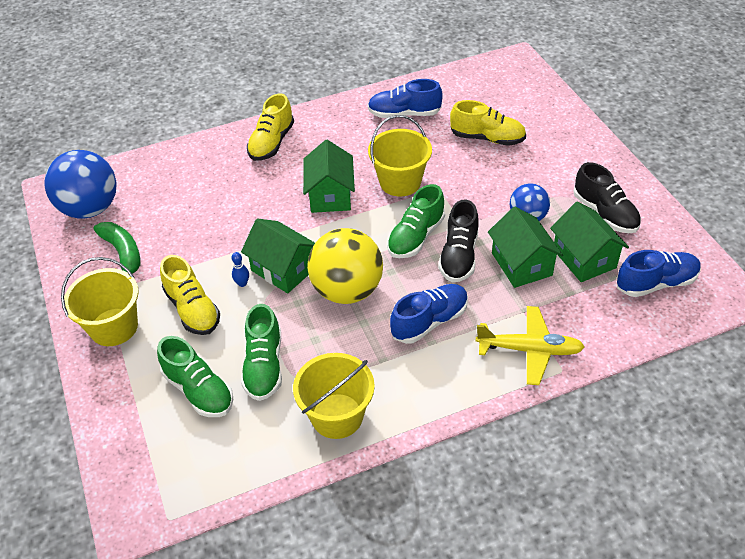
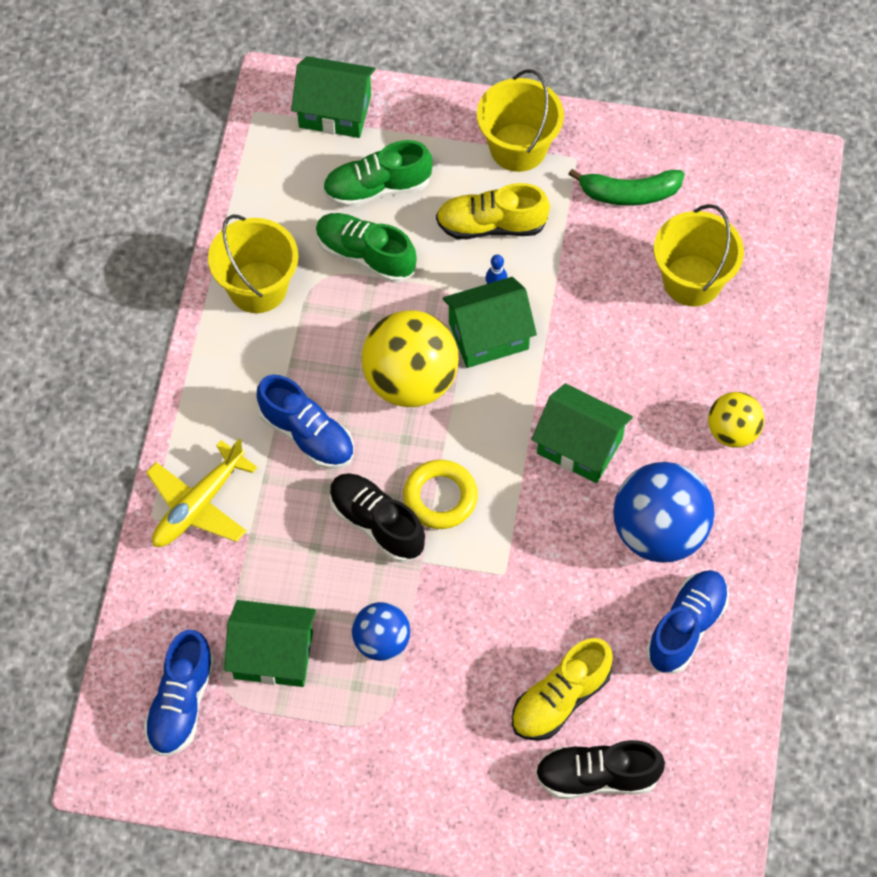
camera: 120 degrees right, 15 degrees up
blue ball [45,150,117,218] -> blue ball moved to [613,462,714,563]
yellow shoe [247,93,294,161] -> yellow ball [708,392,764,448]
yellow bucket [368,115,432,197] -> yellow bucket moved to [654,204,744,306]
green shoe [387,184,445,258] -> yellow ring [403,460,478,529]
blue shoe [390,284,468,344] -> blue shoe turned 45 degrees counterclockwise [257,375,354,469]
green house [488,207,563,288] -> green house moved to [291,56,375,138]
black shoe [573,162,641,233] -> black shoe moved to [535,740,665,799]

